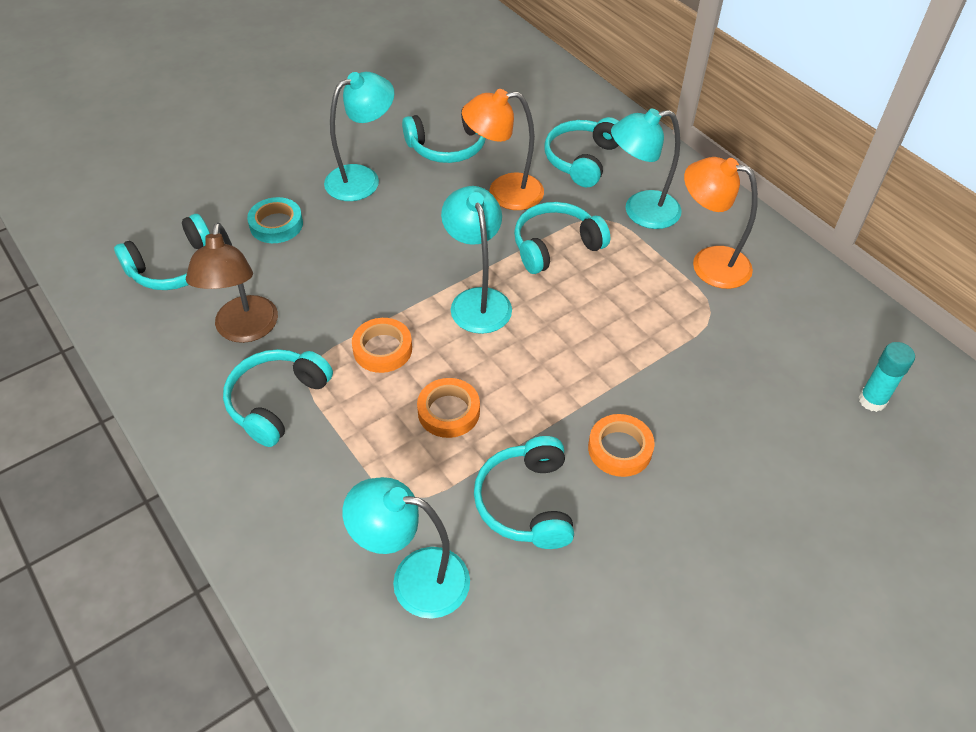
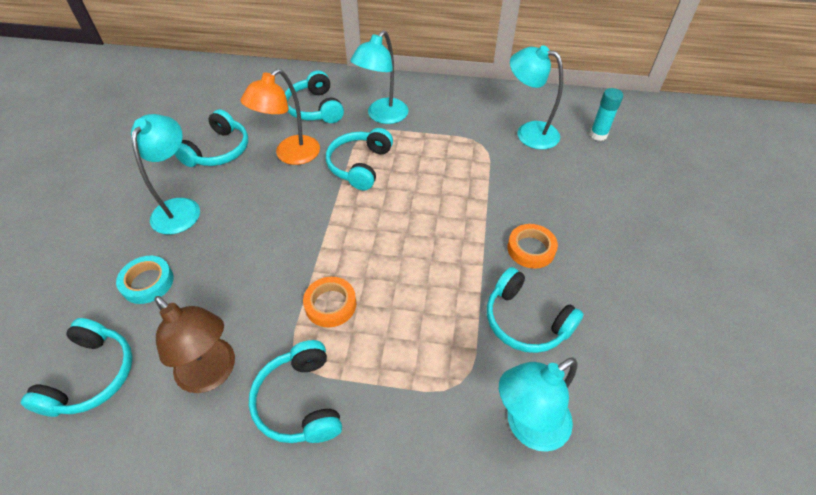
camera: 45 degrees left, 0 degrees up
orange tape [417,378,480,438] -> none
turquoise lamp [441,186,512,334] -> turquoise lamp moved to [510,45,563,150]
orange lamp [684,157,758,289] -> none

